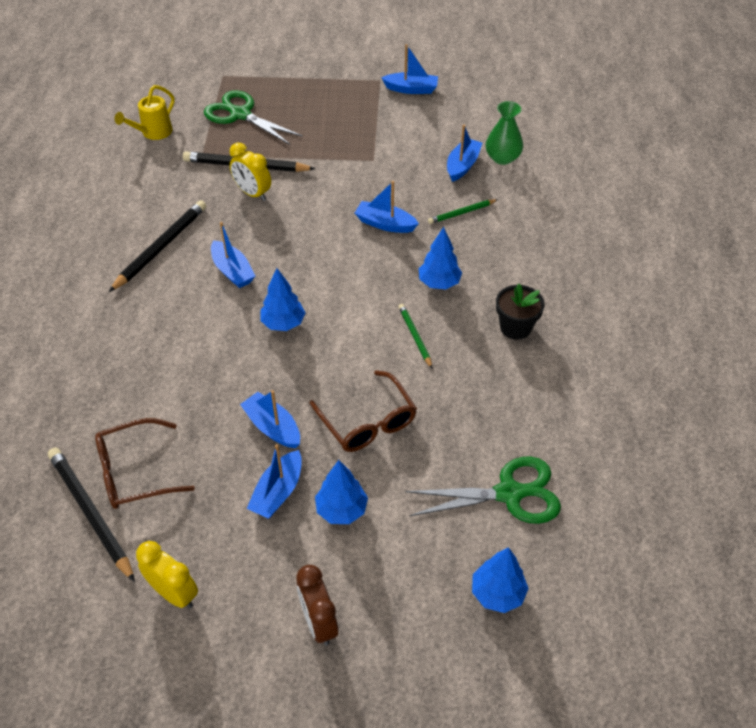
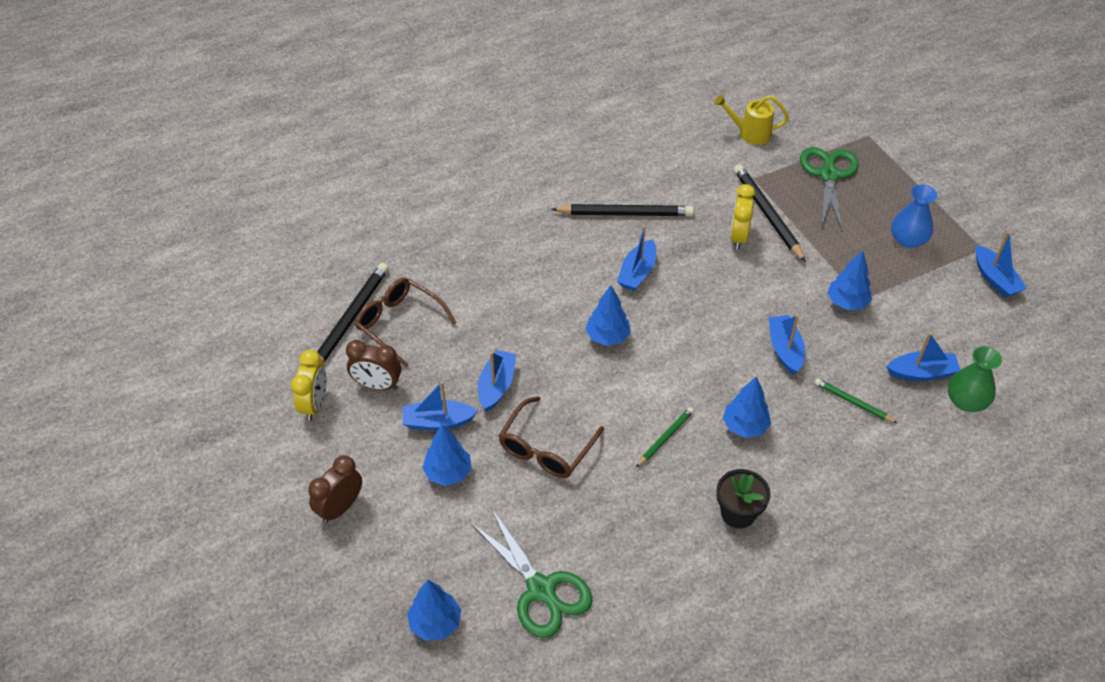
camera: 60 degrees right, 0 degrees up
none -> brown clock [346,340,401,390]
none -> blue tree [827,251,872,310]
none -> blue vase [891,184,937,248]

